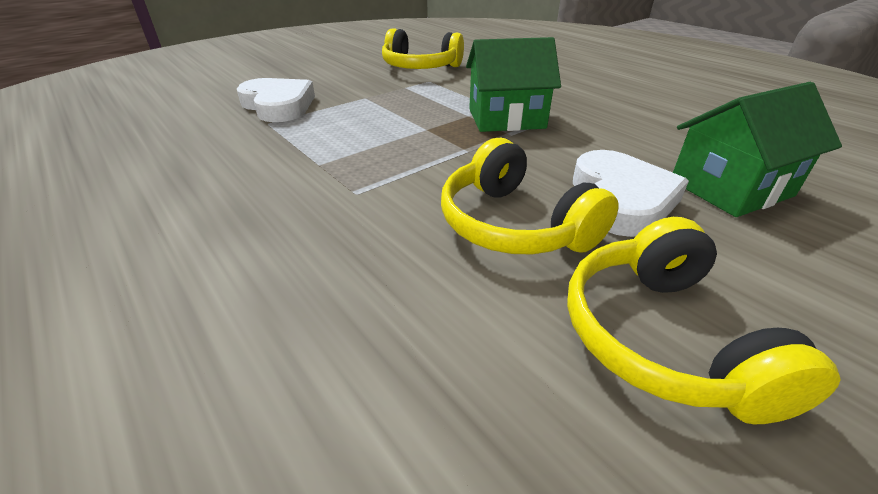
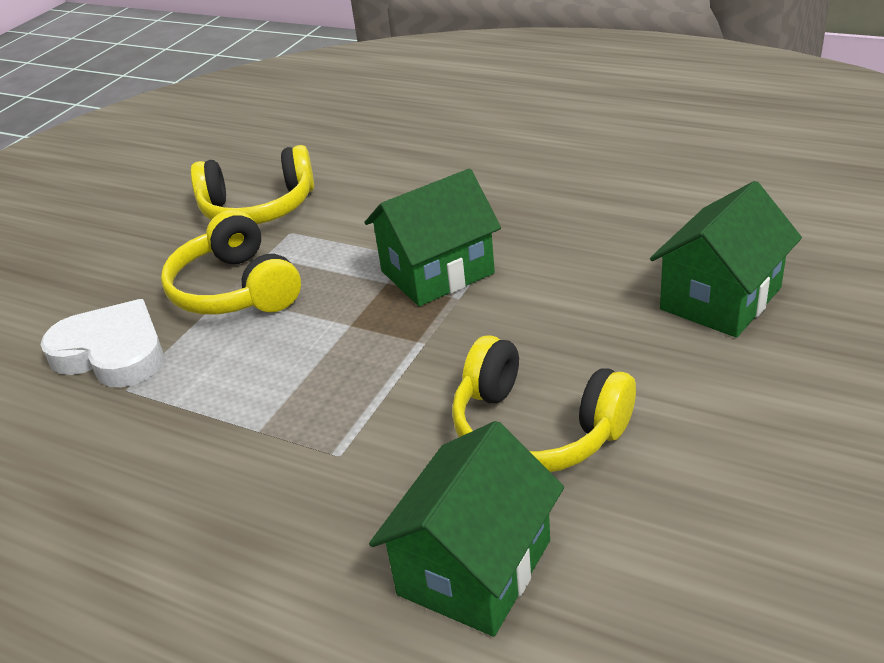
camera: 20 degrees left, 0 degrees up
yellow headphones [567,217,841,424] -> yellow headphones moved to [161,210,301,315]
white heart [573,150,689,237] -> none
none -> green house [369,421,564,636]

